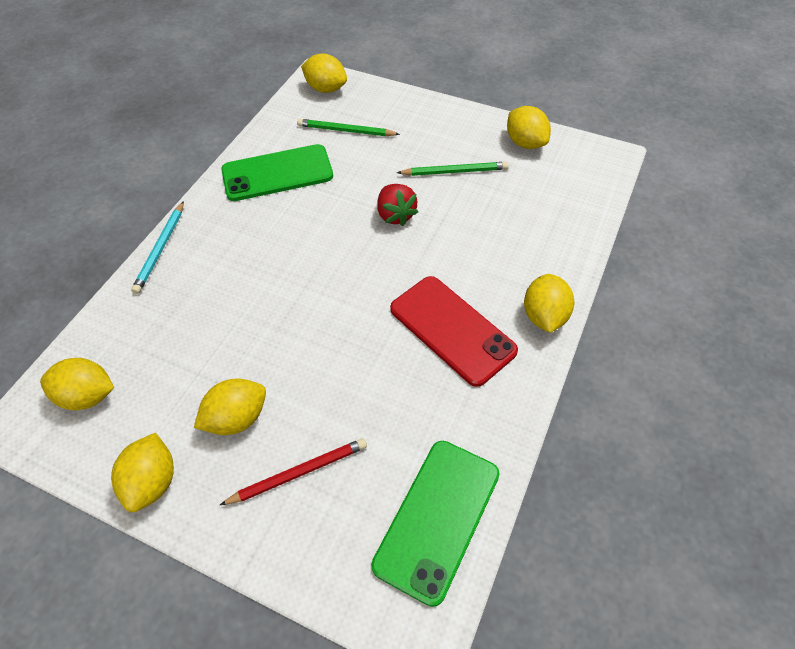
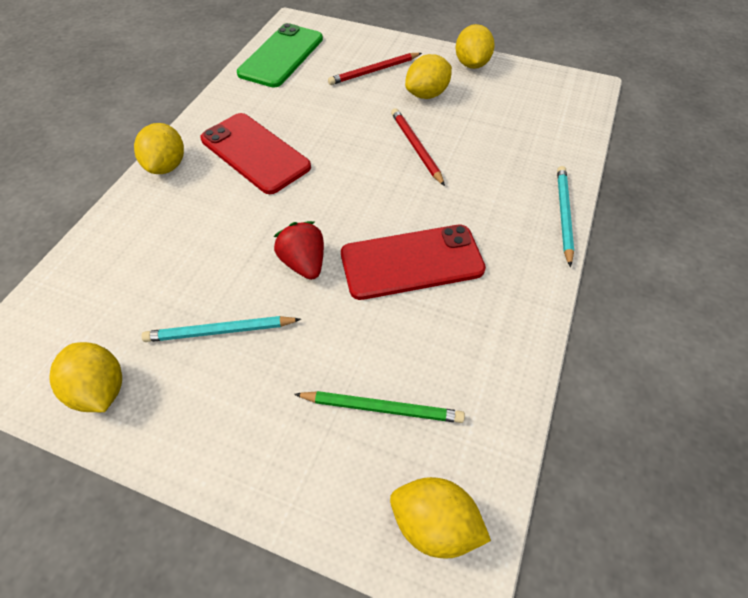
camera: 175 degrees right, 0 degrees up
yellow lemon [40,358,114,410] -> none
green phone [221,144,333,201] -> none
green pencil [397,162,508,176] -> turquoise pencil [141,316,301,342]
none -> red phone [341,225,486,300]
none -> red pencil [391,108,445,186]

